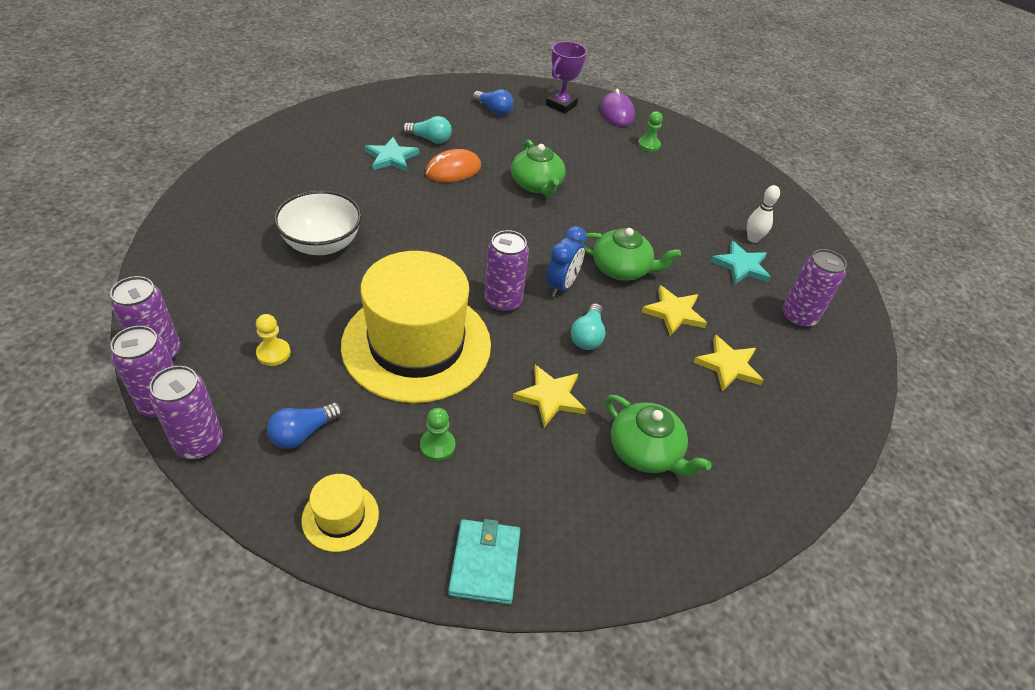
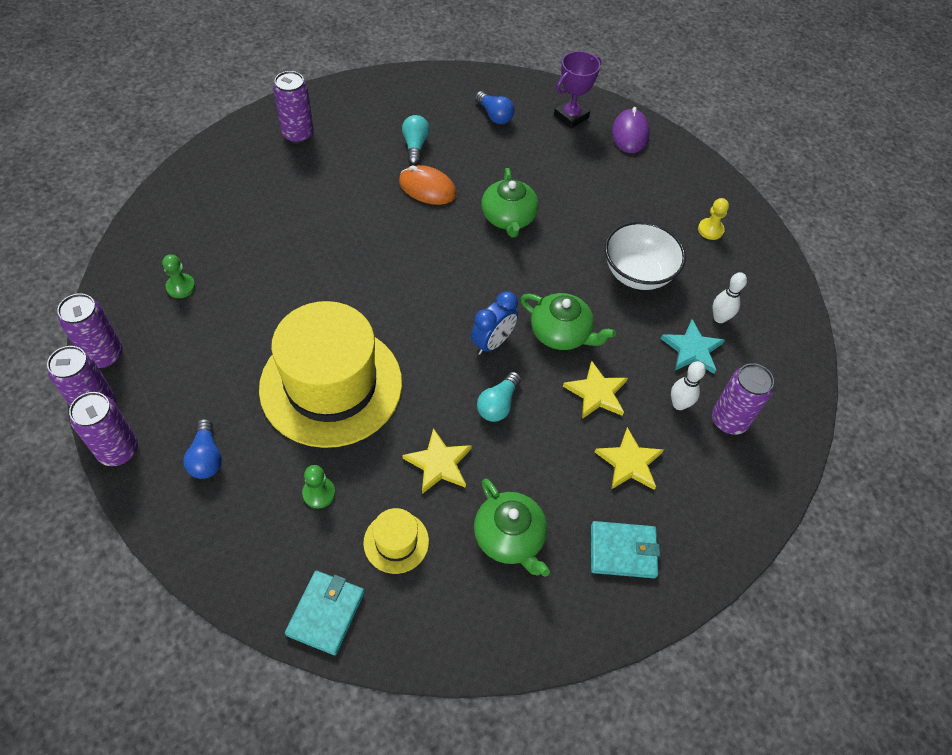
camera: 15 degrees right, 10 degrees up
yellow pawn [256,314,290,366] -> yellow pawn moved to [698,198,729,240]
blue light bulb [267,402,343,449] -> blue light bulb turned 75 degrees counterclockwise [184,419,222,479]
white bowl [274,190,362,255] -> white bowl moved to [605,221,686,290]
yellow hat [301,474,379,552] -> yellow hat moved to [363,508,429,574]
turquoise star [365,137,419,172] -> none
turquoise light bulb [402,116,452,144] -> turquoise light bulb turned 120 degrees counterclockwise [402,115,429,165]
orange mouse [425,149,481,182] -> orange mouse turned 45 degrees clockwise [399,165,456,205]
purple can [484,230,529,313] -> purple can moved to [273,71,314,143]
green pawn [638,111,663,152] -> green pawn moved to [162,254,195,298]
none -> turquoise wallet [591,521,660,579]
none -> white bowling pin [671,361,706,410]

